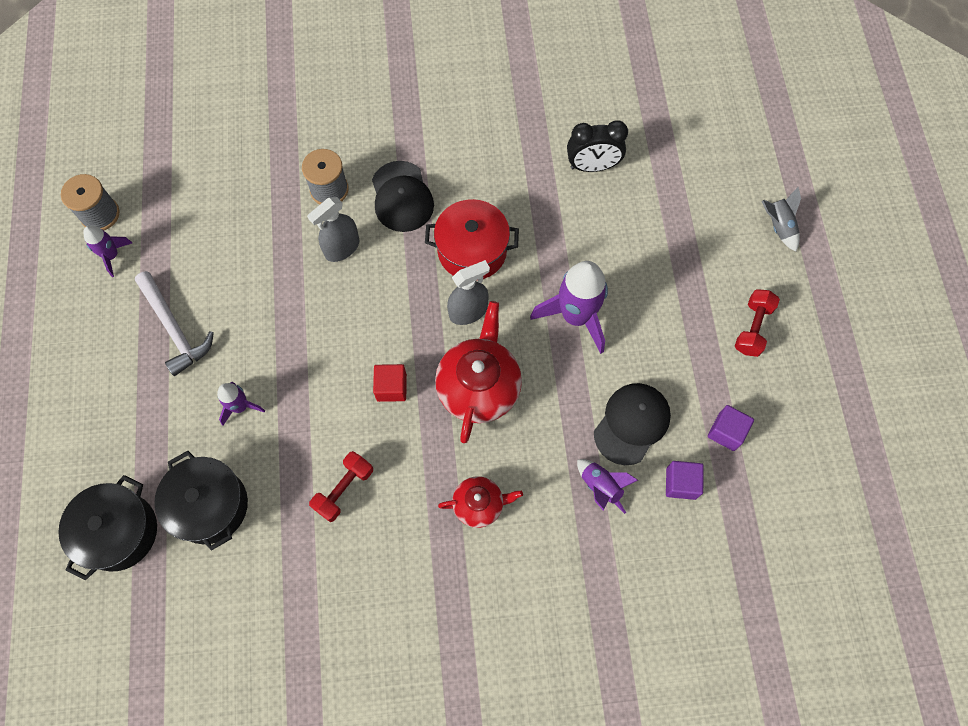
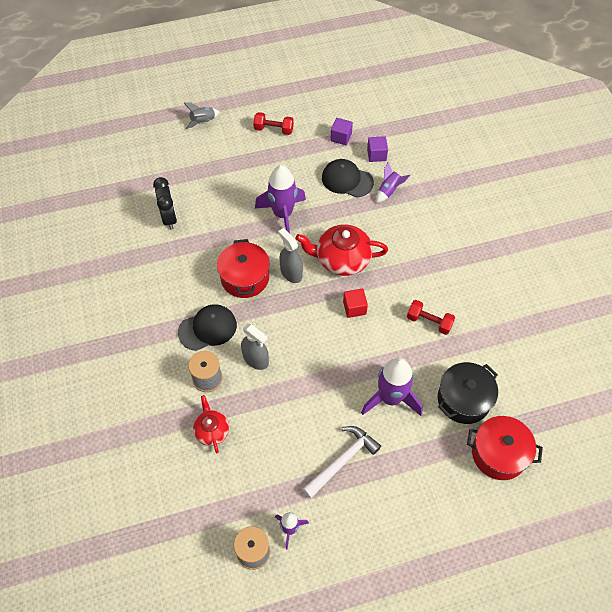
camera: 100 degrees left, 10 degrees down
black pot [58,475,157,580] -> red pot [467,416,543,480]
purple rocket [217,382,265,425] -> purple rocket [361,358,423,416], size x1.90
red teapot [438,476,523,528] -> red teapot moved to [193,395,229,453]

